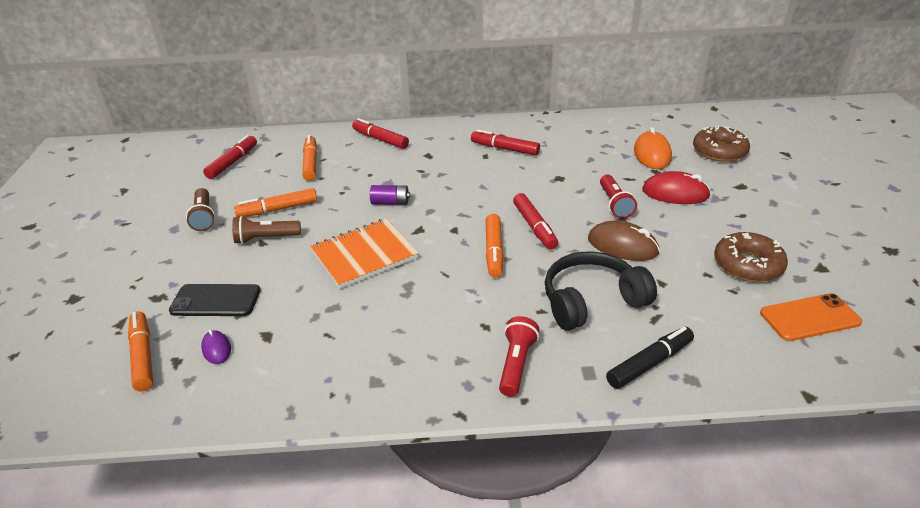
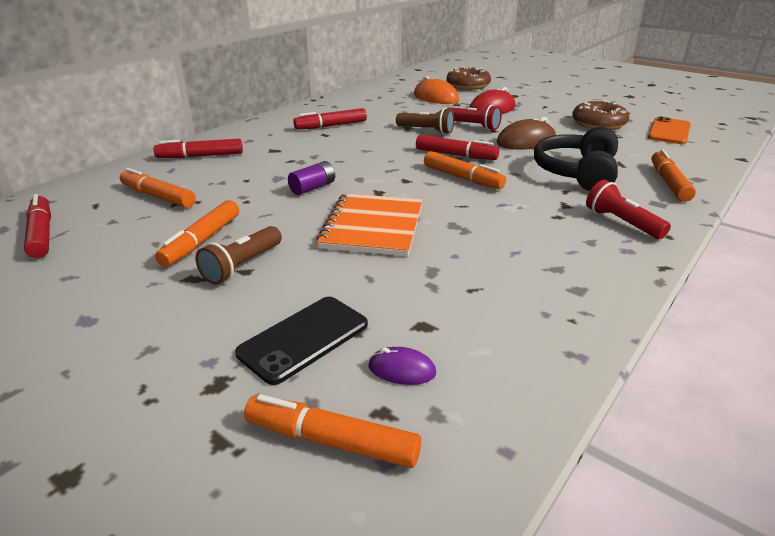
camera: 50 degrees left, 5 degrees down
brown flashlight [186,188,215,231] -> brown flashlight moved to [396,108,454,134]
black marker [606,326,694,389] -> orange marker [651,149,696,202]

